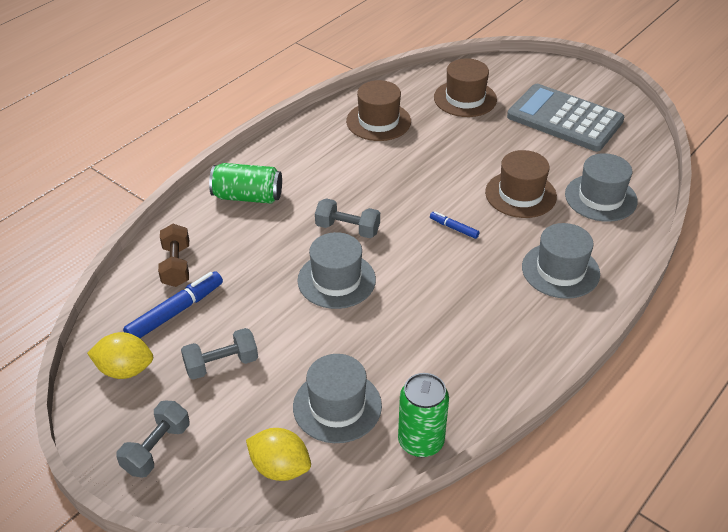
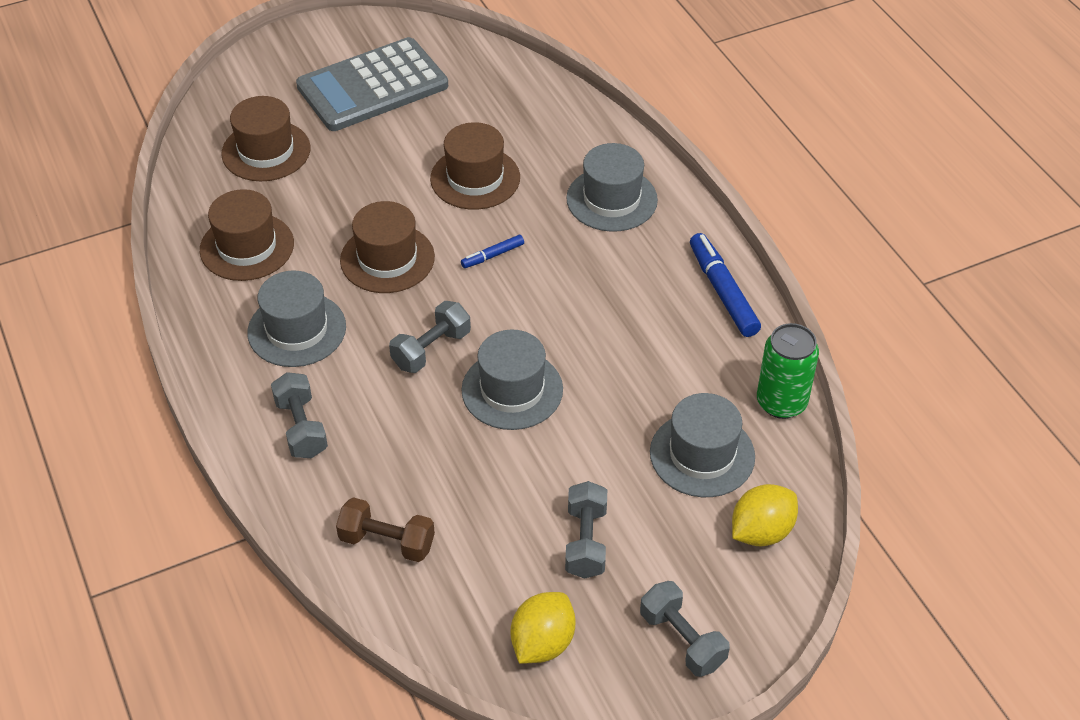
camera: 65 degrees left, 5 degrees up
blue marker [123,271,223,338] -> blue marker moved to [690,233,761,337]
green can [209,163,282,204] -> grey dumbbell [271,372,328,458]
grey hat [565,153,638,222] -> grey hat moved to [247,270,346,367]
none -> brown hat [340,201,435,293]

